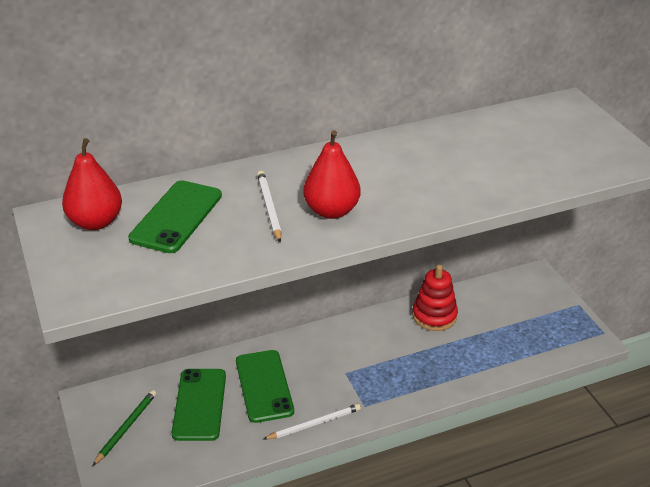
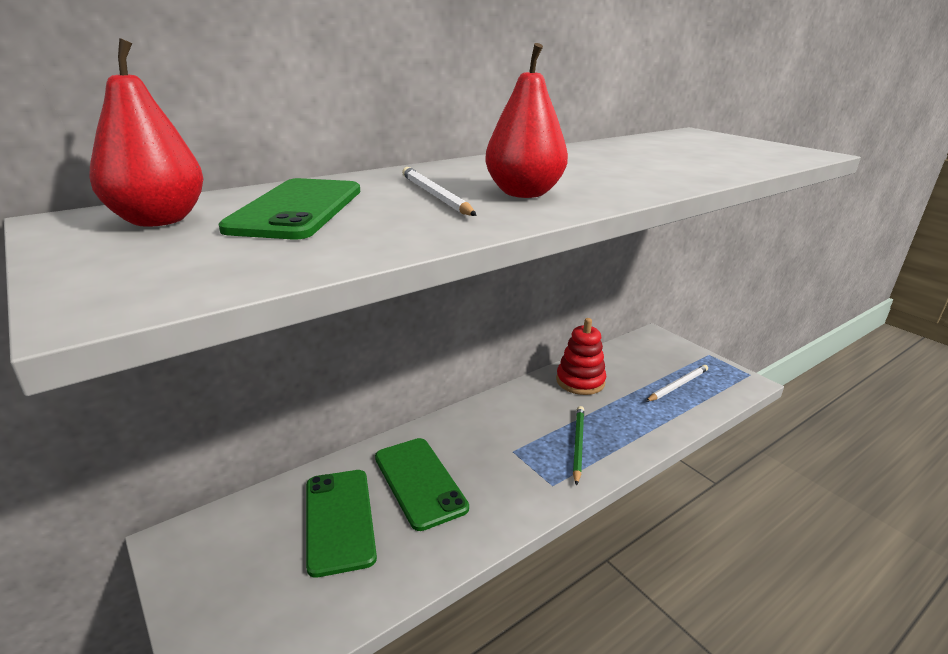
camera: 15 degrees left, 10 degrees down
green pencil [93,390,156,466] -> green pencil moved to [573,406,584,486]
white pencil [263,404,361,440] -> white pencil moved to [646,365,708,402]

